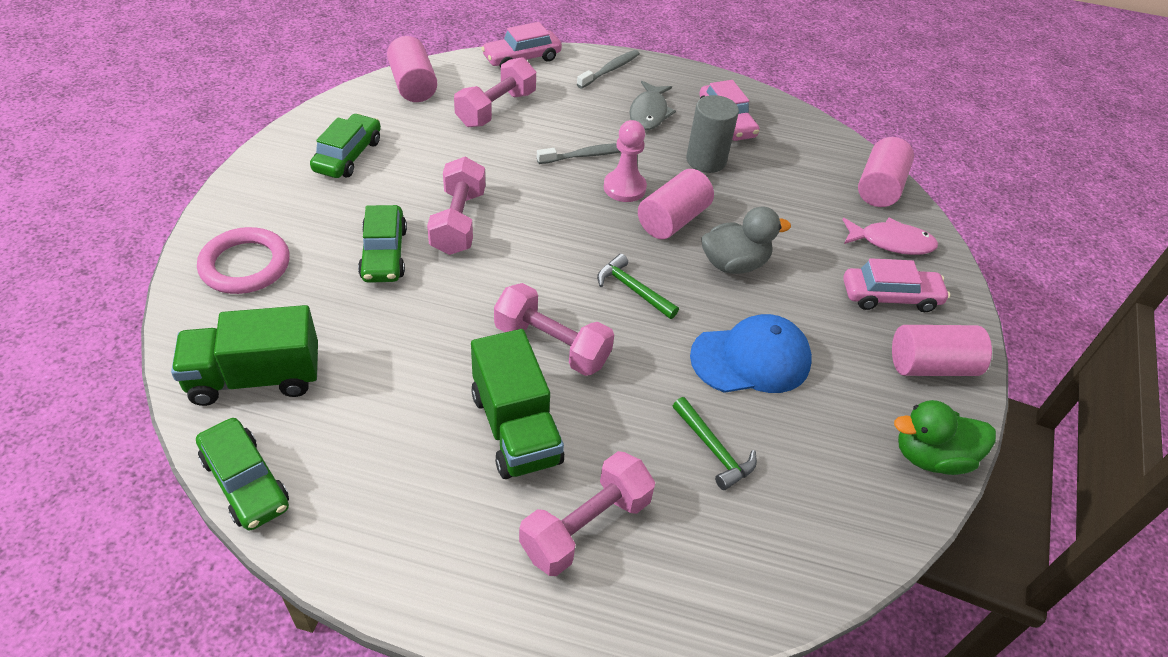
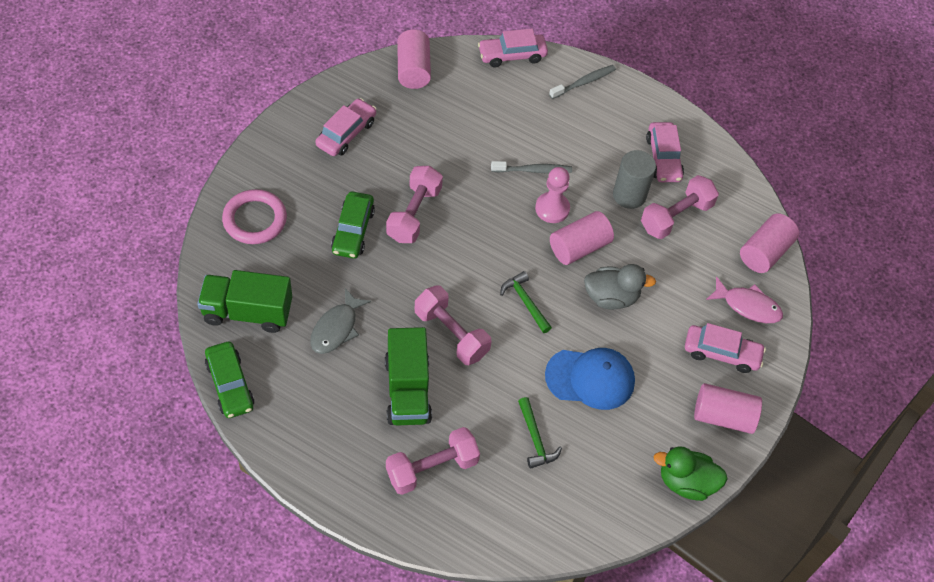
camera: 15 degrees right, 10 degrees up
green car [310,113,381,178] -> pink car [315,98,376,156]
pink dumbbell [454,57,536,127] -> pink dumbbell moved to [641,175,719,239]
grey fish [629,81,676,130] -> grey fish moved to [310,288,371,354]

